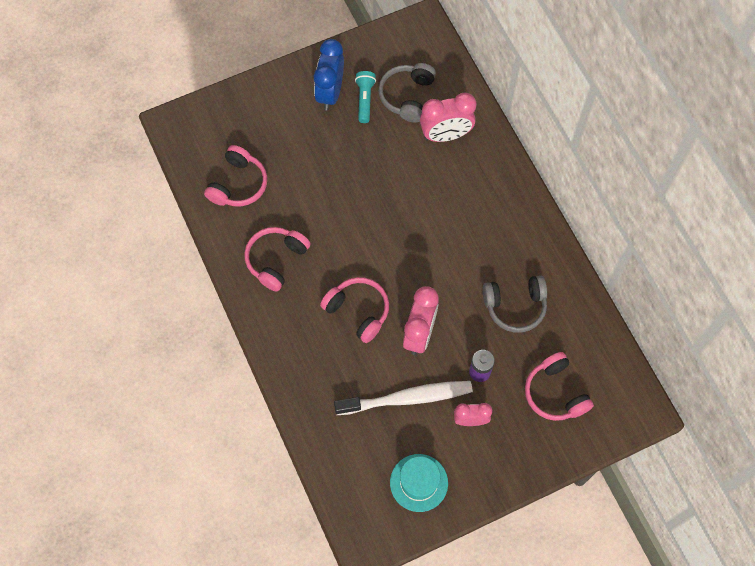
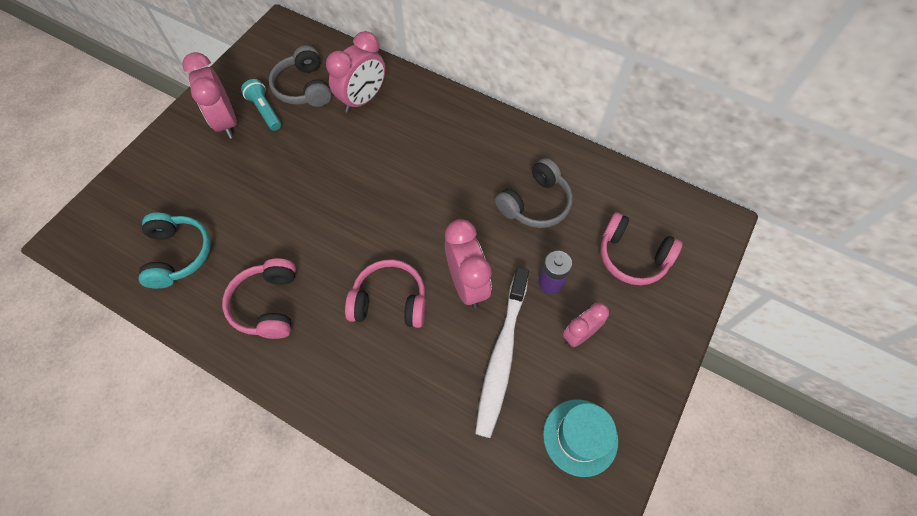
camera: 35 degrees left, 5 degrees down
pink headphones [204,145,267,206] -> turquoise headphones [139,213,211,289]
blue clock [314,39,344,111] -> pink clock [182,52,237,139]
white toothbrush [334,381,473,415] -> white toothbrush turned 150 degrees clockwise [475,267,529,438]

